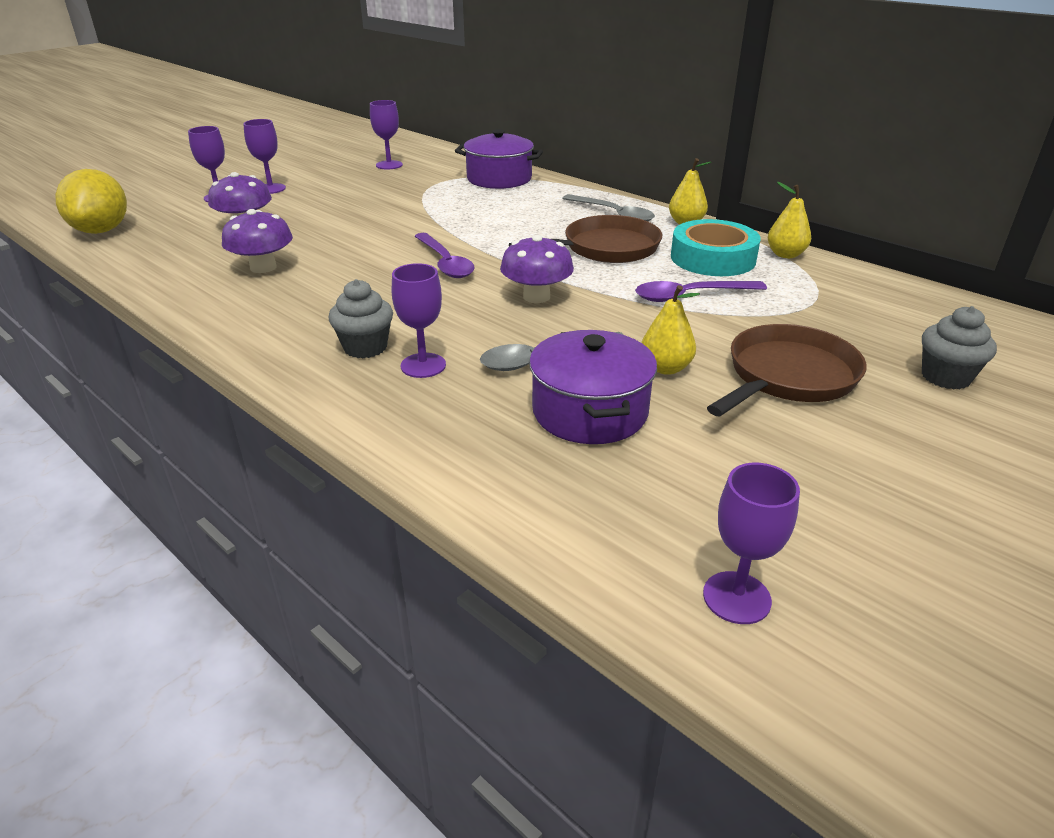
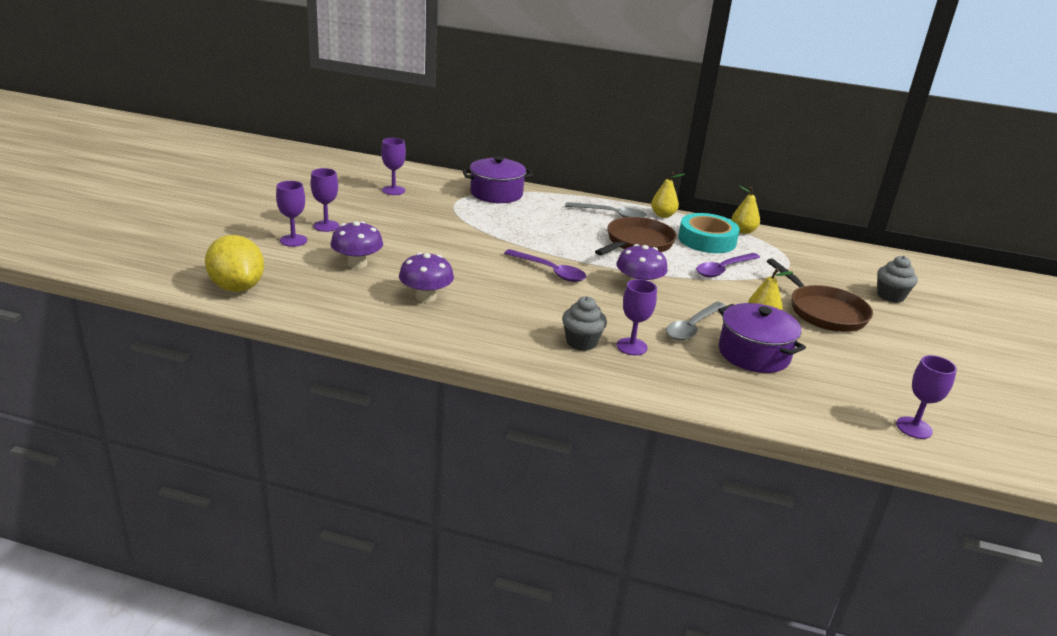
camera: 30 degrees left, 5 degrees down
brown pan [707,324,867,416] -> brown pan turned 135 degrees clockwise [767,258,873,332]

